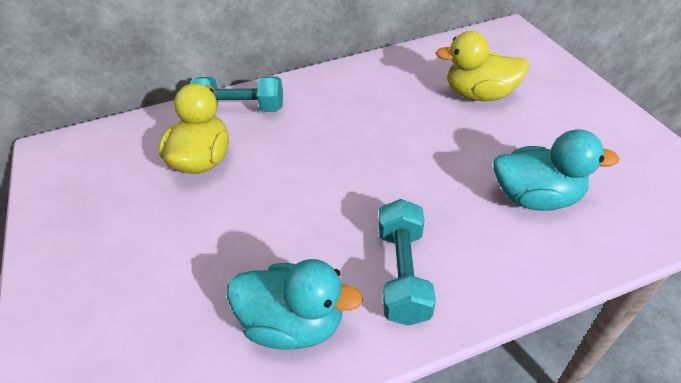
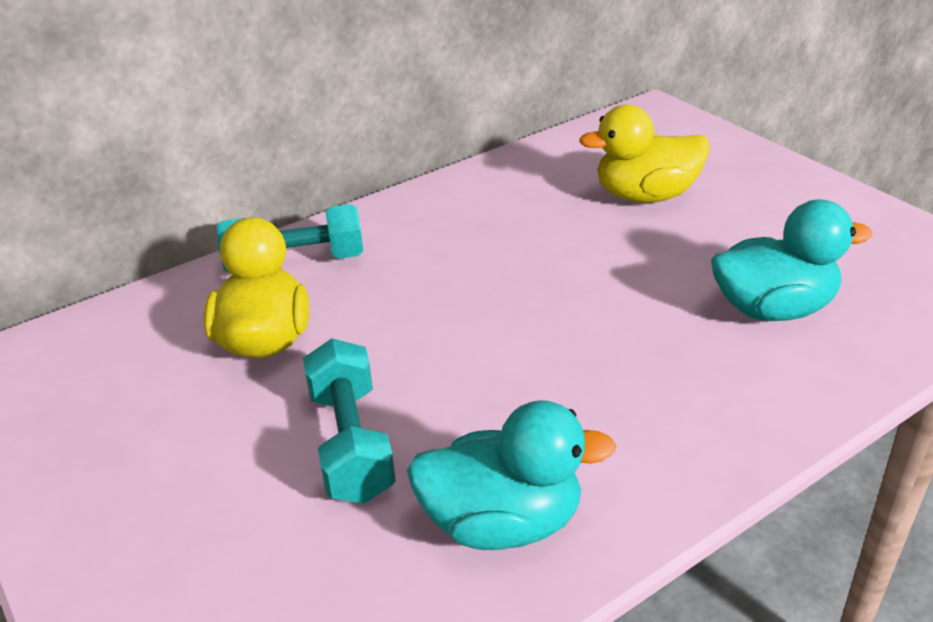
camera: 15 degrees left, 10 degrees down
turquoise dumbbell [379,199,436,326] -> turquoise dumbbell moved to [303,338,396,504]

